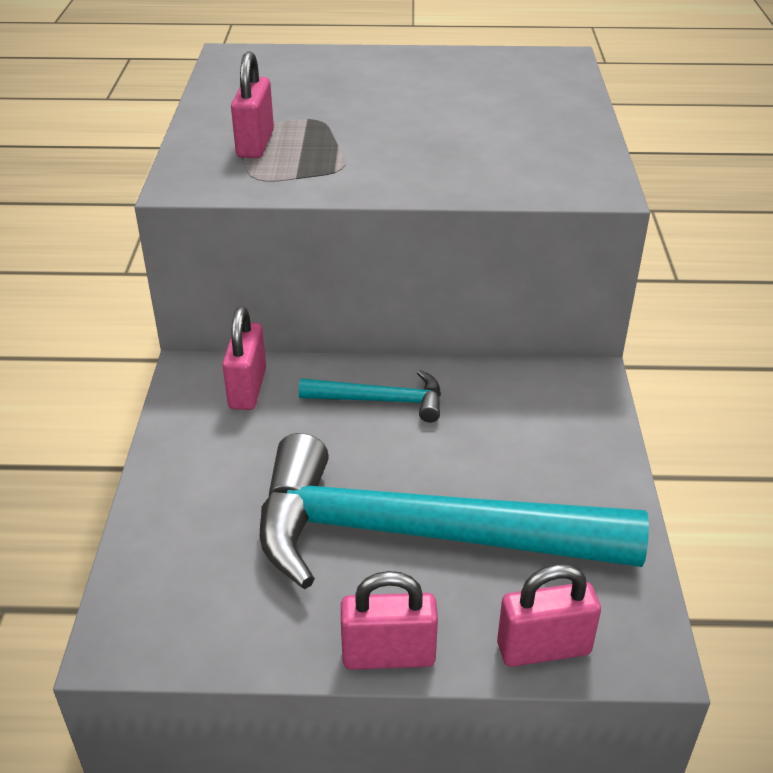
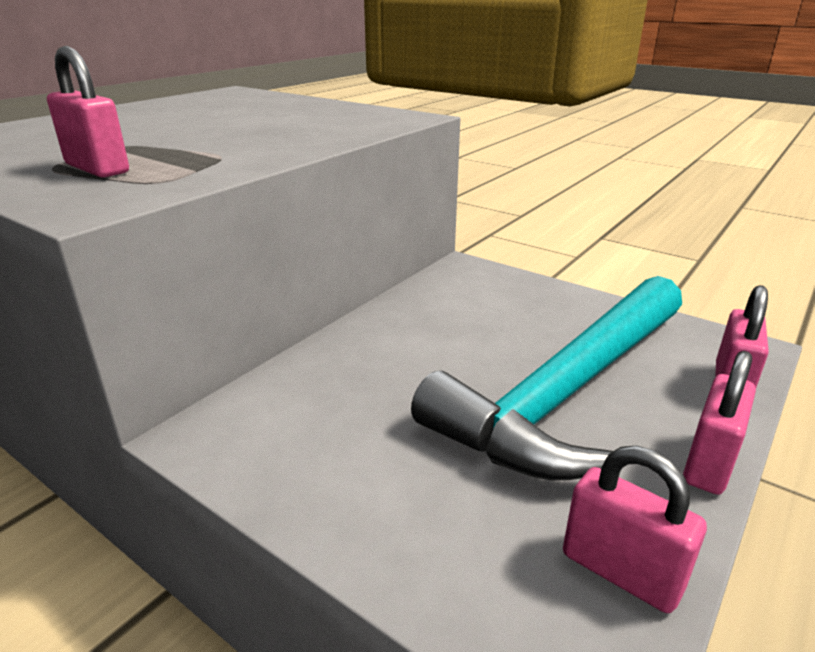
camera: 55 degrees left, 10 degrees down
pink padlock [222,306,266,410] -> pink padlock moved to [563,446,707,613]
turquoise hammer [299,370,441,423] -> none

